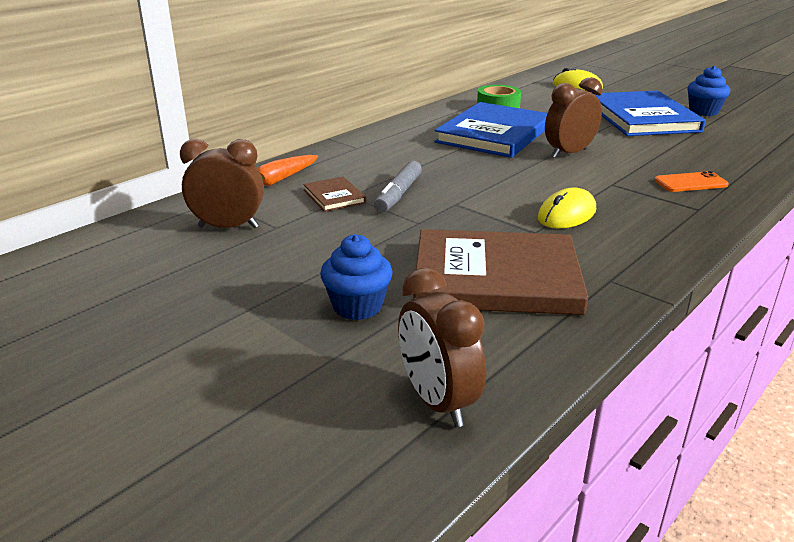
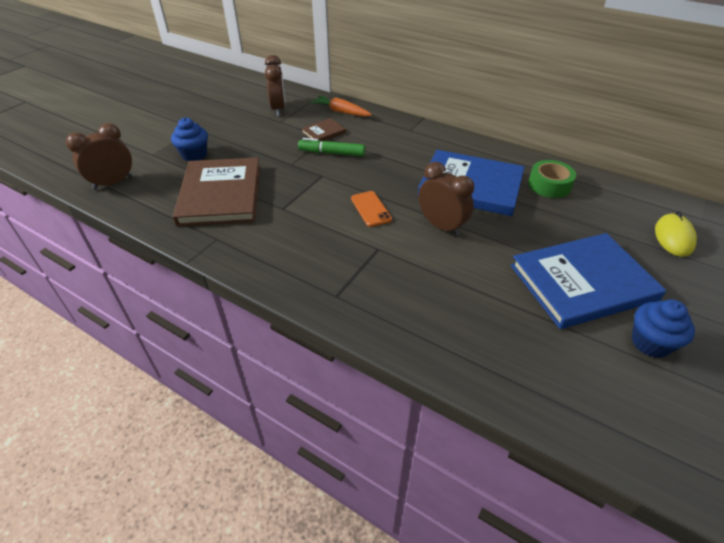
camera: 80 degrees right, 15 degrees up
grey marker [374,161,422,213] -> green marker [298,138,365,156]
yellow mouse [538,187,596,228] -> none
orange phone [655,171,729,192] -> orange phone moved to [351,191,392,227]

